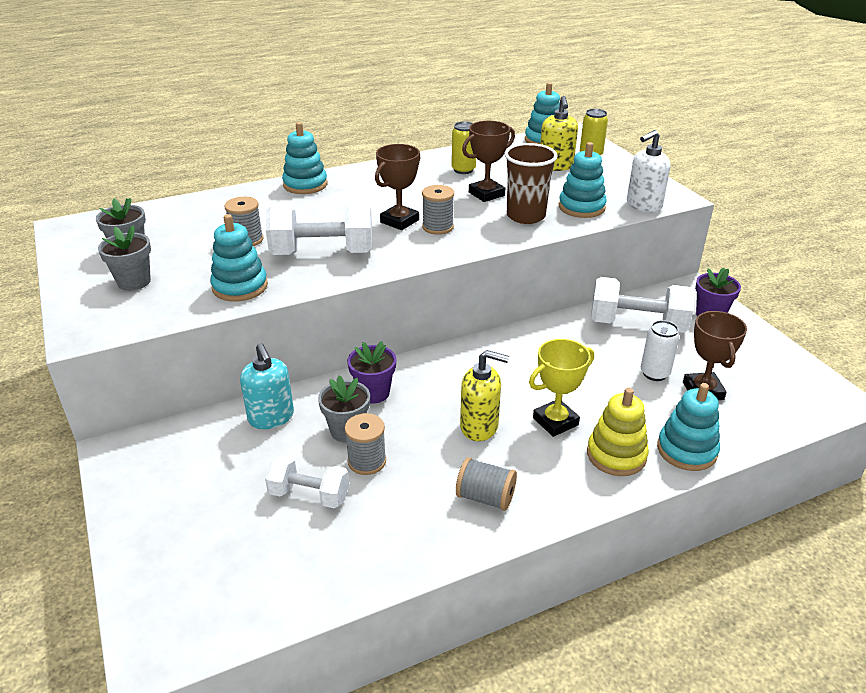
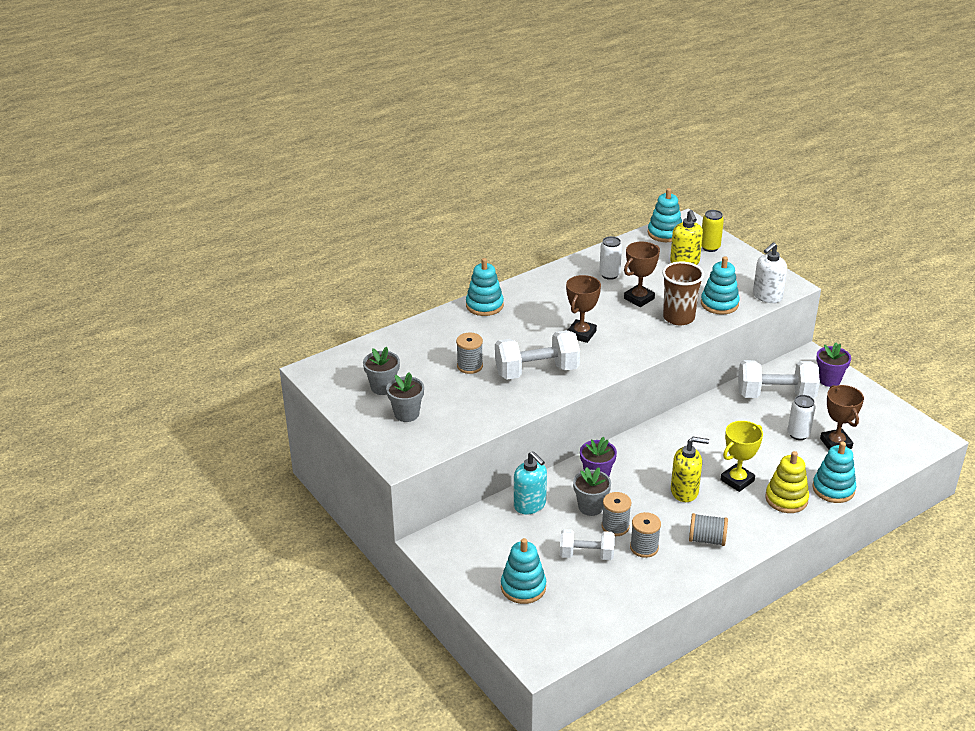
camera: 10 degrees left, 0 degrees up
turquoise stacking toy [210,214,268,302] -> turquoise stacking toy moved to [501,538,546,604]
grey spool [422,185,454,235] -> grey spool moved to [630,512,661,558]
yellow can [451,121,476,174] -> white can [599,236,622,280]

